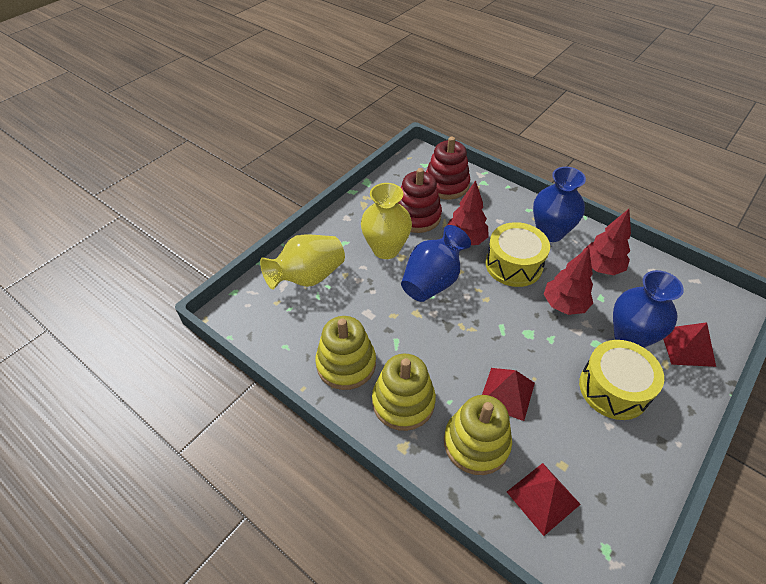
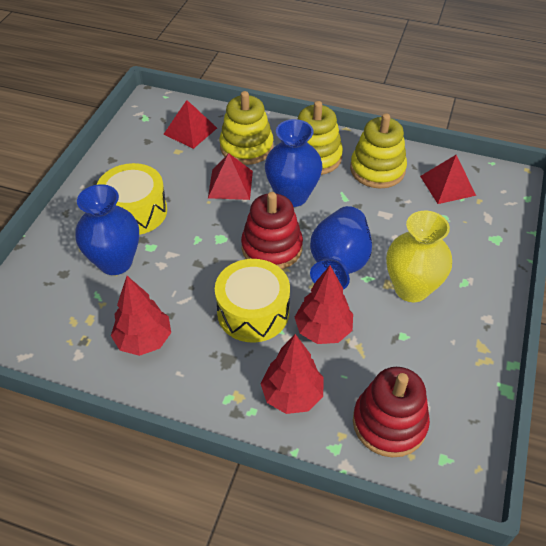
camera: 160 degrees right, 0 degrees up
yellow vase [260,234,345,289] -> none
red stacking toy [399,168,442,233] -> red stacking toy moved to [241,192,303,269]
blue vase [533,167,586,242] -> blue vase moved to [265,119,323,207]
red tree [544,247,593,315] -> red tree moved to [261,334,323,414]
red pyramid [663,322,716,367] -> red pyramid moved to [420,155,476,204]

